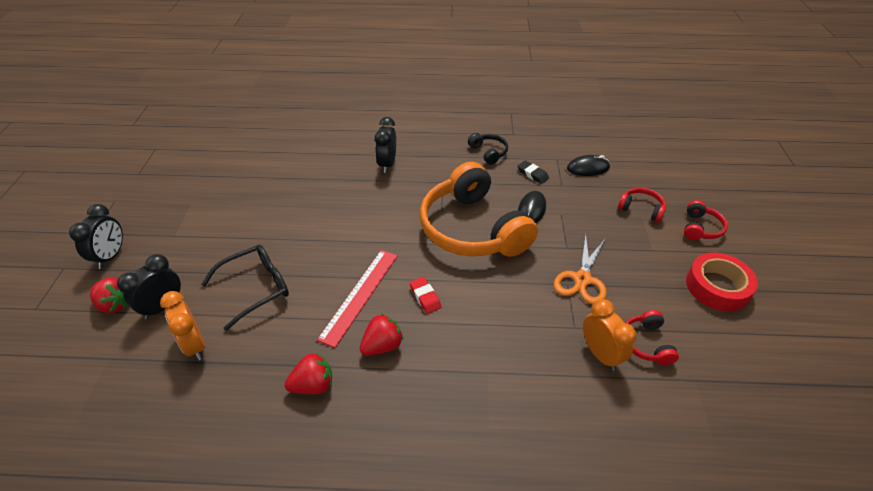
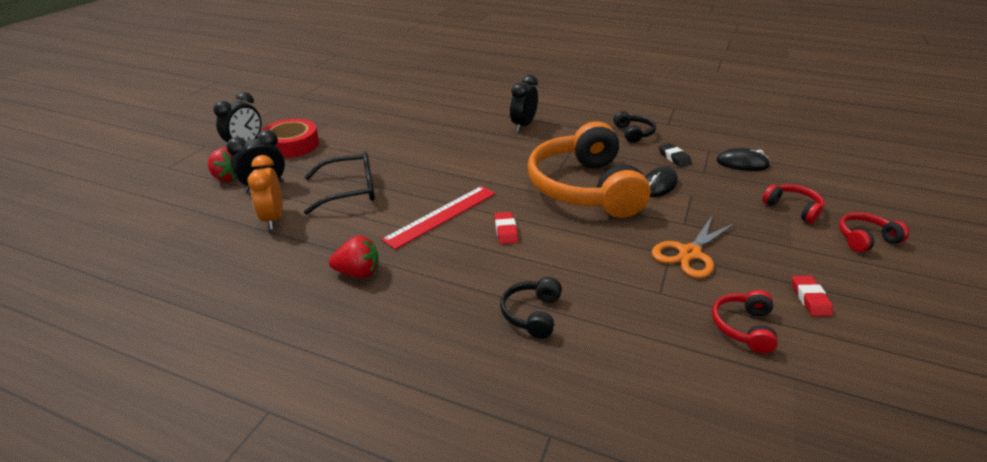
camera: 20 degrees right, 10 degrees down
red strawberry [360,314,403,356] -> none
orange clock [583,299,637,371] -> none
red headphones [684,200,728,240] -> red headphones turned 150 degrees counterclockwise [839,212,909,252]
red tape [686,252,758,311] -> red tape moved to [262,119,319,158]
none -> black headphones [500,277,562,339]
none -> red eraser [792,276,833,317]

